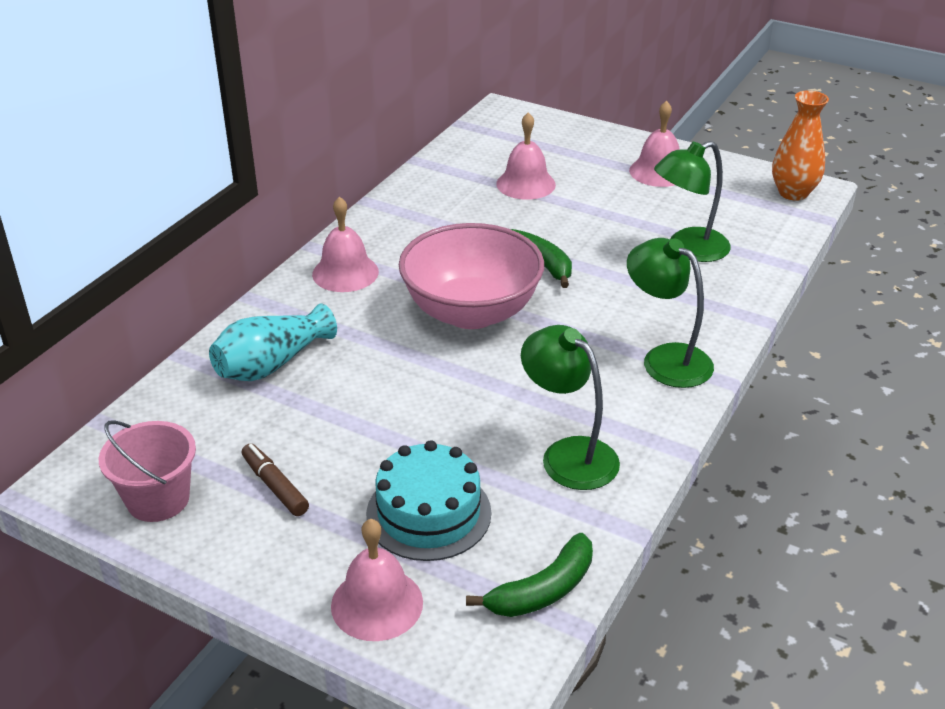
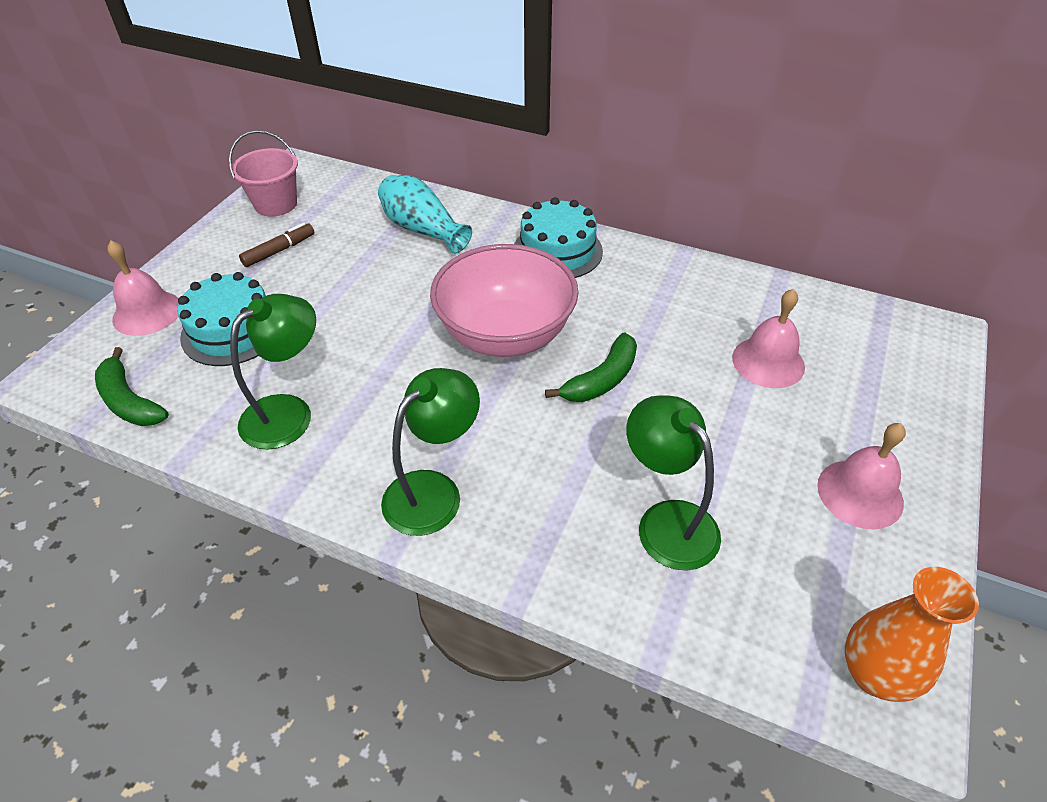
camera: 85 degrees right, 10 degrees up
pink bell [312,197,379,292] -> turquoise cake [514,197,603,278]

